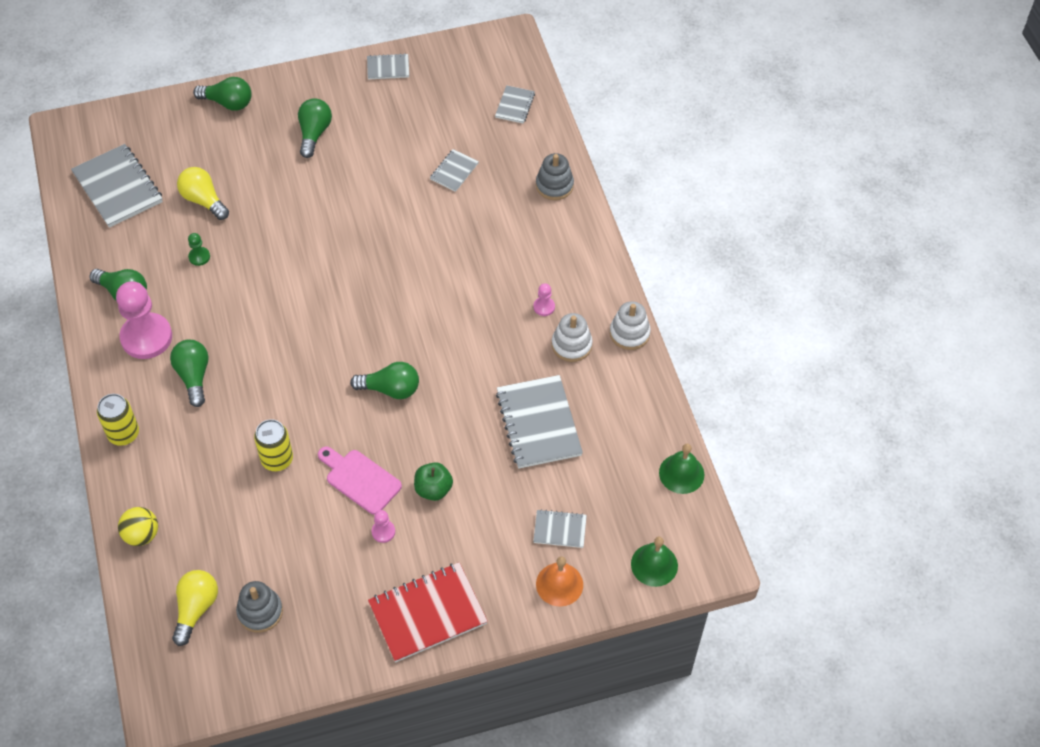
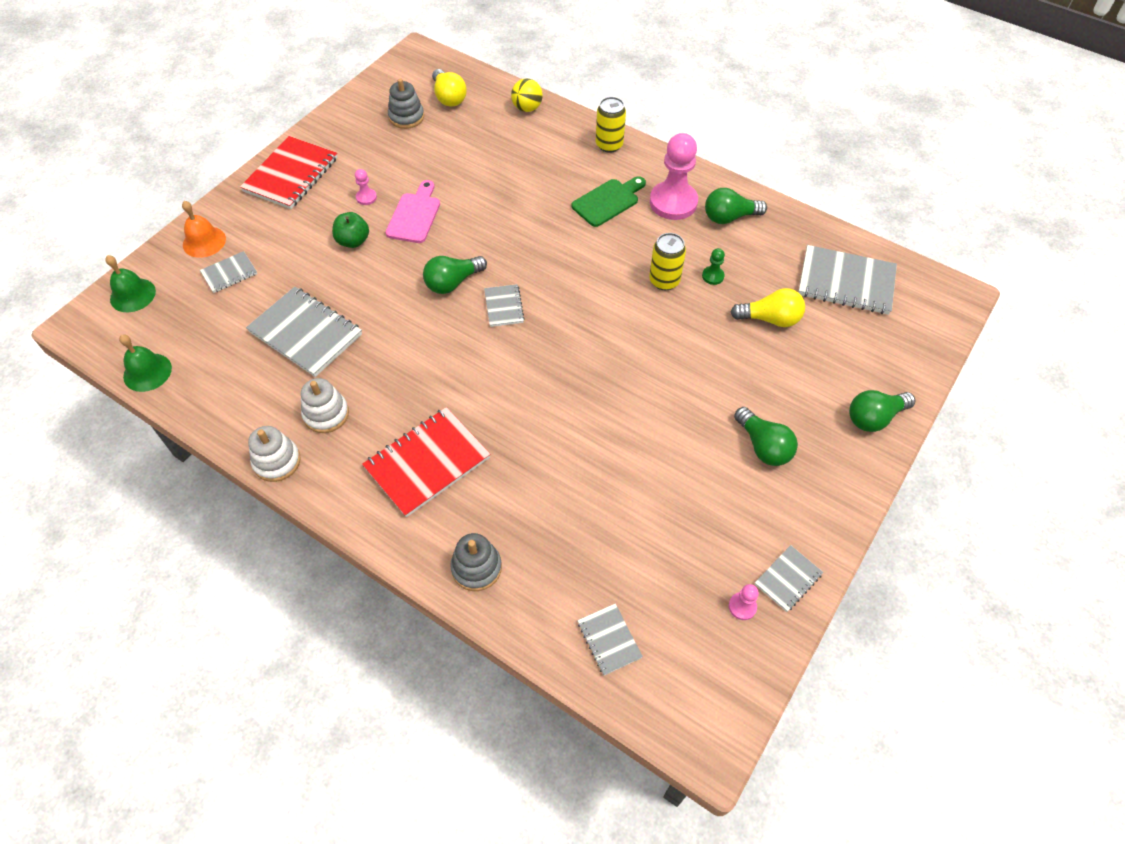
camera: 140 degrees right, 0 degrees up
green light bulb [170,340,209,407] -> green cutting board [572,176,646,227]
yellow can [254,419,293,471] -> yellow can moved to [649,233,686,290]
pink cutting board [318,447,402,515] -> pink cutting board turned 75 degrees counterclockwise [386,180,440,243]
grey notebook [430,149,479,192] -> grey notebook moved to [484,284,525,327]
pink pawn [534,283,555,316] -> pink pawn moved to [729,584,759,620]
none -> red notebook [362,407,490,517]

